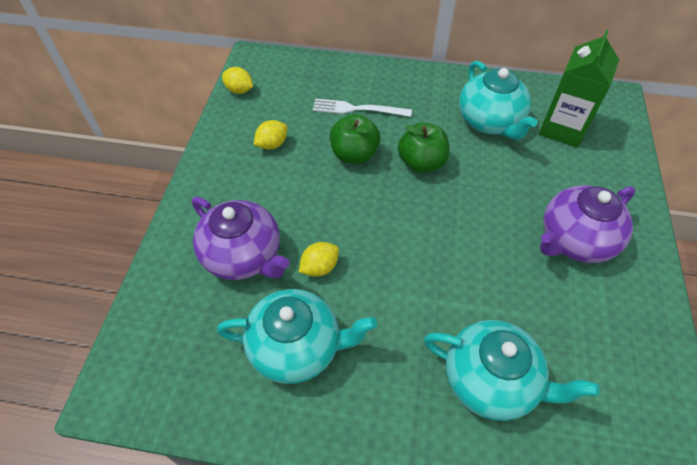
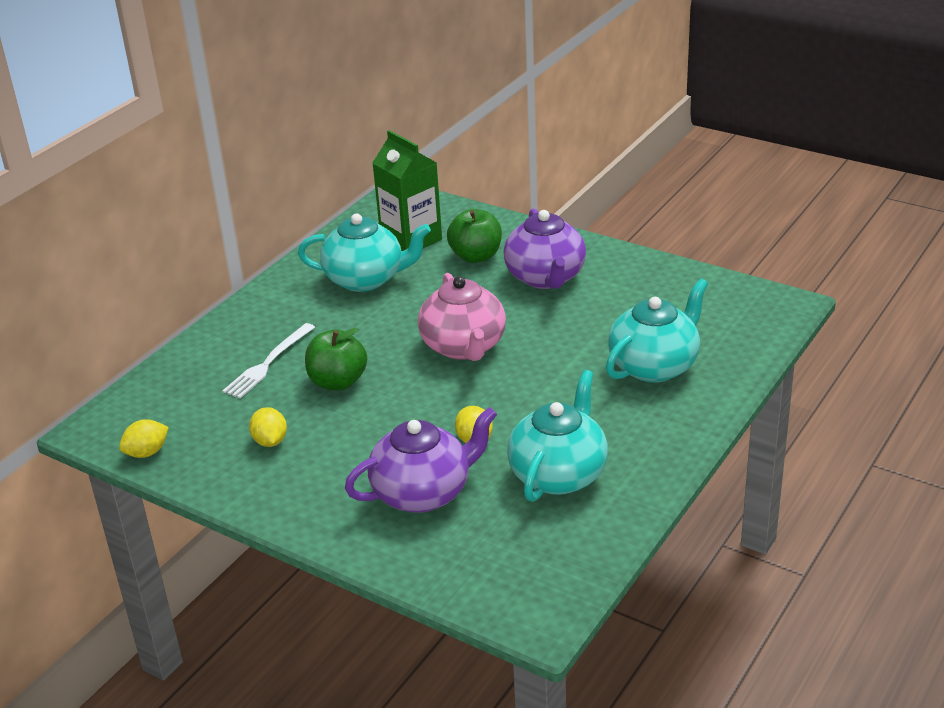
camera: 65 degrees left, 20 degrees down
green apple [398,122,450,173] -> green apple moved to [447,209,502,263]
none -> pink teapot [418,273,506,361]

